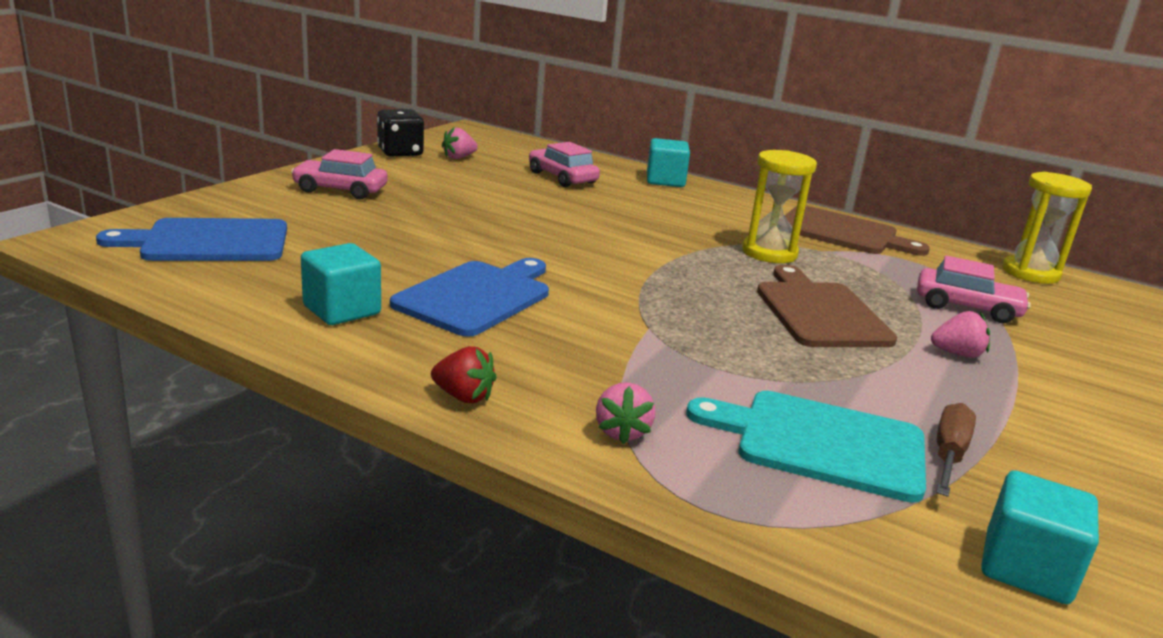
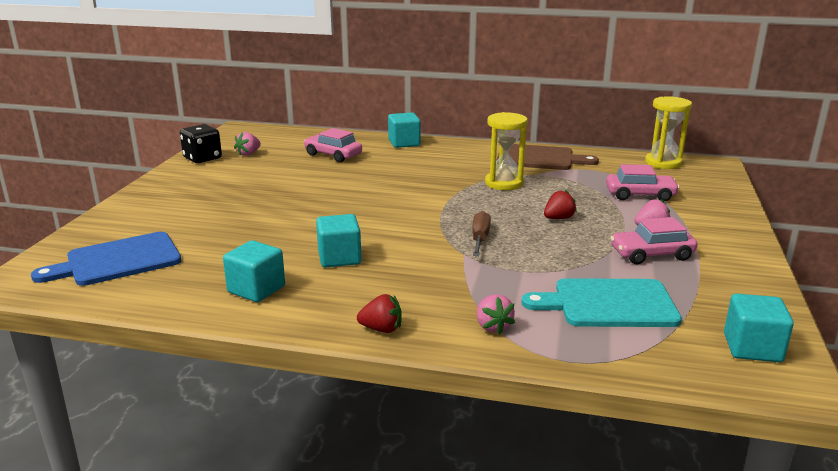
camera: 15 degrees left, 0 degrees up
pink car [291,149,387,199] -> pink car moved to [610,217,698,264]
blue cutting board [390,258,549,337] -> turquoise cube [316,214,362,267]
brown cutting board [757,265,897,347] -> red strawberry [544,190,577,219]
brown screwdriver [936,403,976,497] -> brown screwdriver moved to [472,211,491,256]

